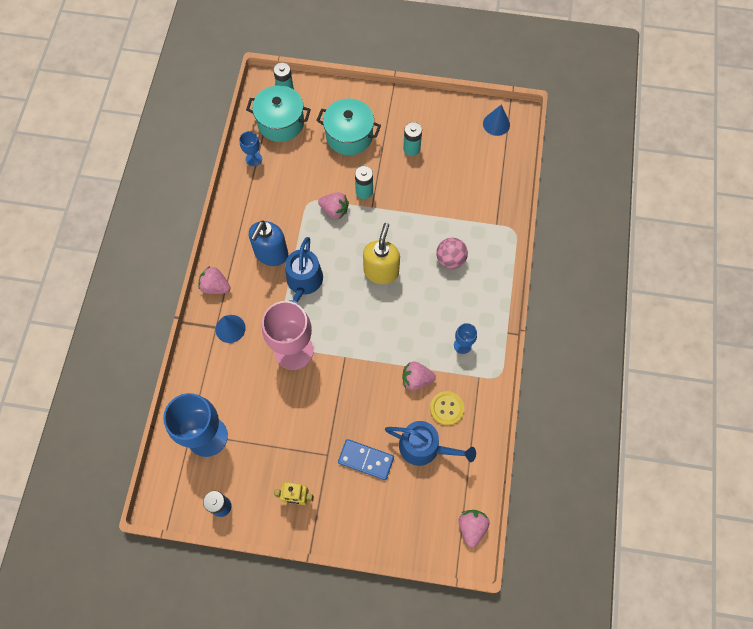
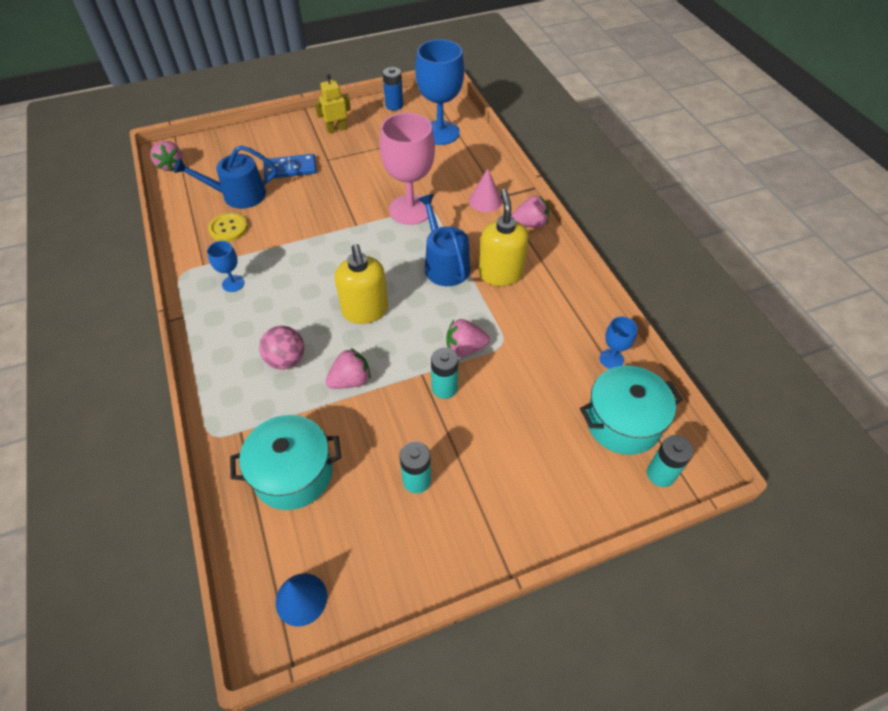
camera: 150 degrees right, 15 degrees down
blue cone [216,315,246,343] -> pink cone [469,169,502,212]
blue soap dispenser [249,221,288,266] -> yellow soap dispenser [479,189,528,286]
turquoise pot [316,99,381,155] -> turquoise pot moved to [230,415,341,510]
pink strawberry [402,361,436,391] -> pink strawberry moved to [325,348,371,389]

